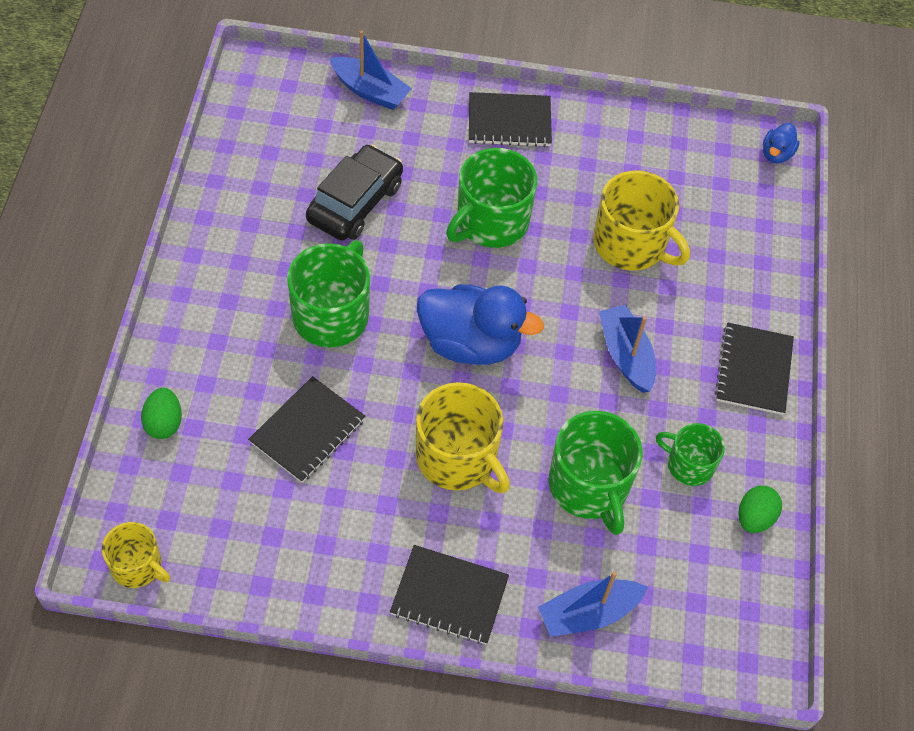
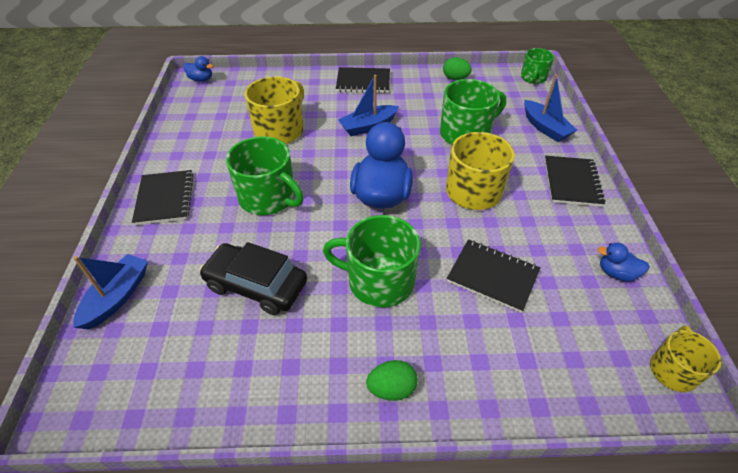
camera: 95 degrees left, 10 degrees down
green egg [141,388,182,439] -> green egg moved to [366,360,418,401]
green mug [656,423,725,486] -> green mug moved to [521,48,554,84]
none -> blue duck [597,243,650,281]

